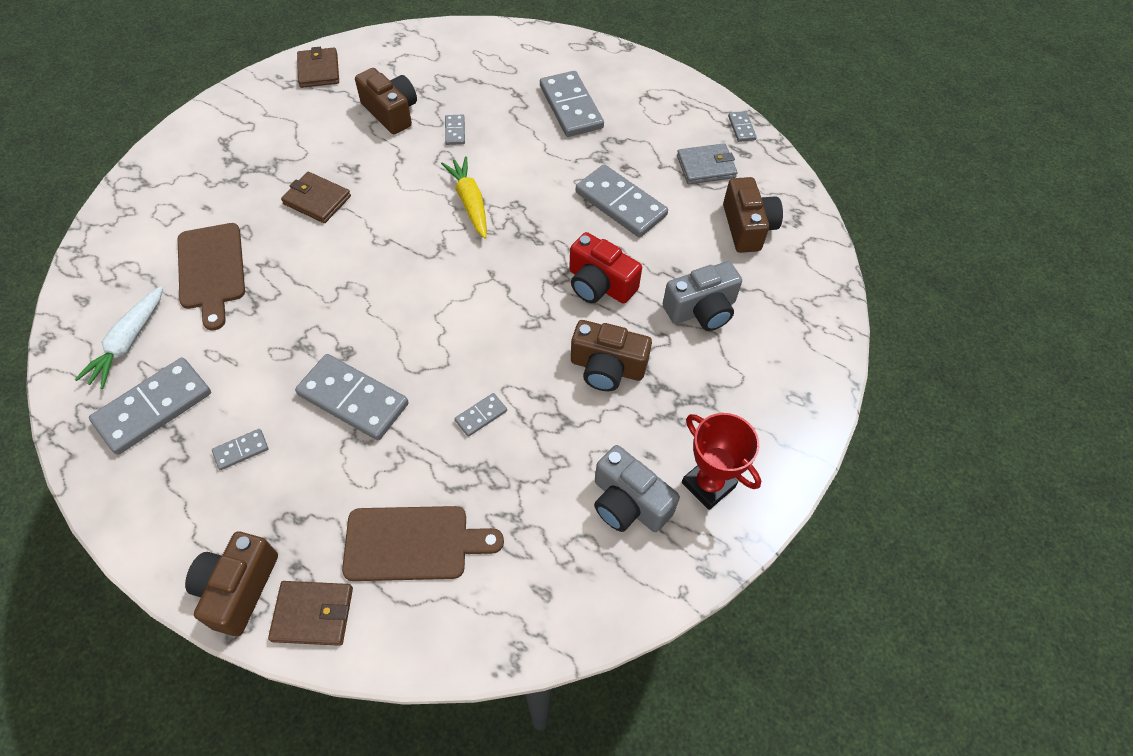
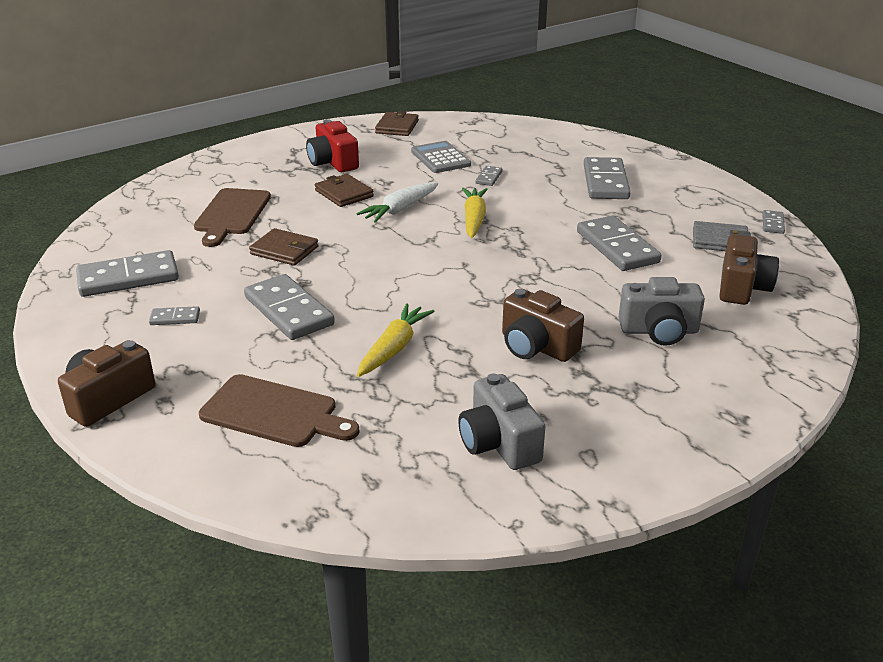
camera: 25 degrees right, 25 degrees down
white carrot [74,286,163,389] -> white carrot moved to [356,182,438,223]
brown wallet [268,581,353,646] -> brown wallet moved to [249,228,319,266]
brown camera [355,68,417,134] -> grey calculator [411,141,471,173]
grey domino [455,393,507,437] -> yellow carrot [357,303,435,377]
red camera [569,232,642,304] -> red camera moved to [306,119,359,172]
red trophy [682,413,761,510] -> none

